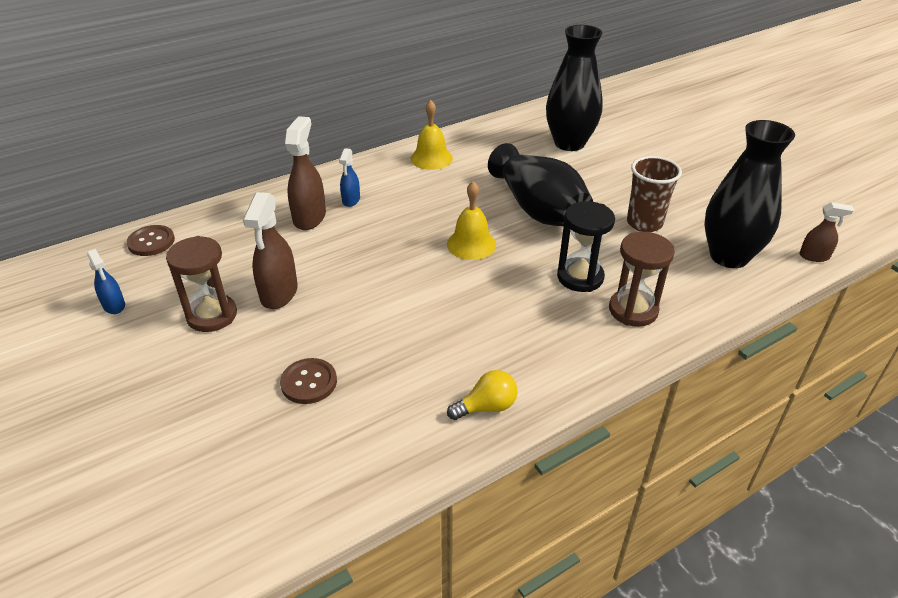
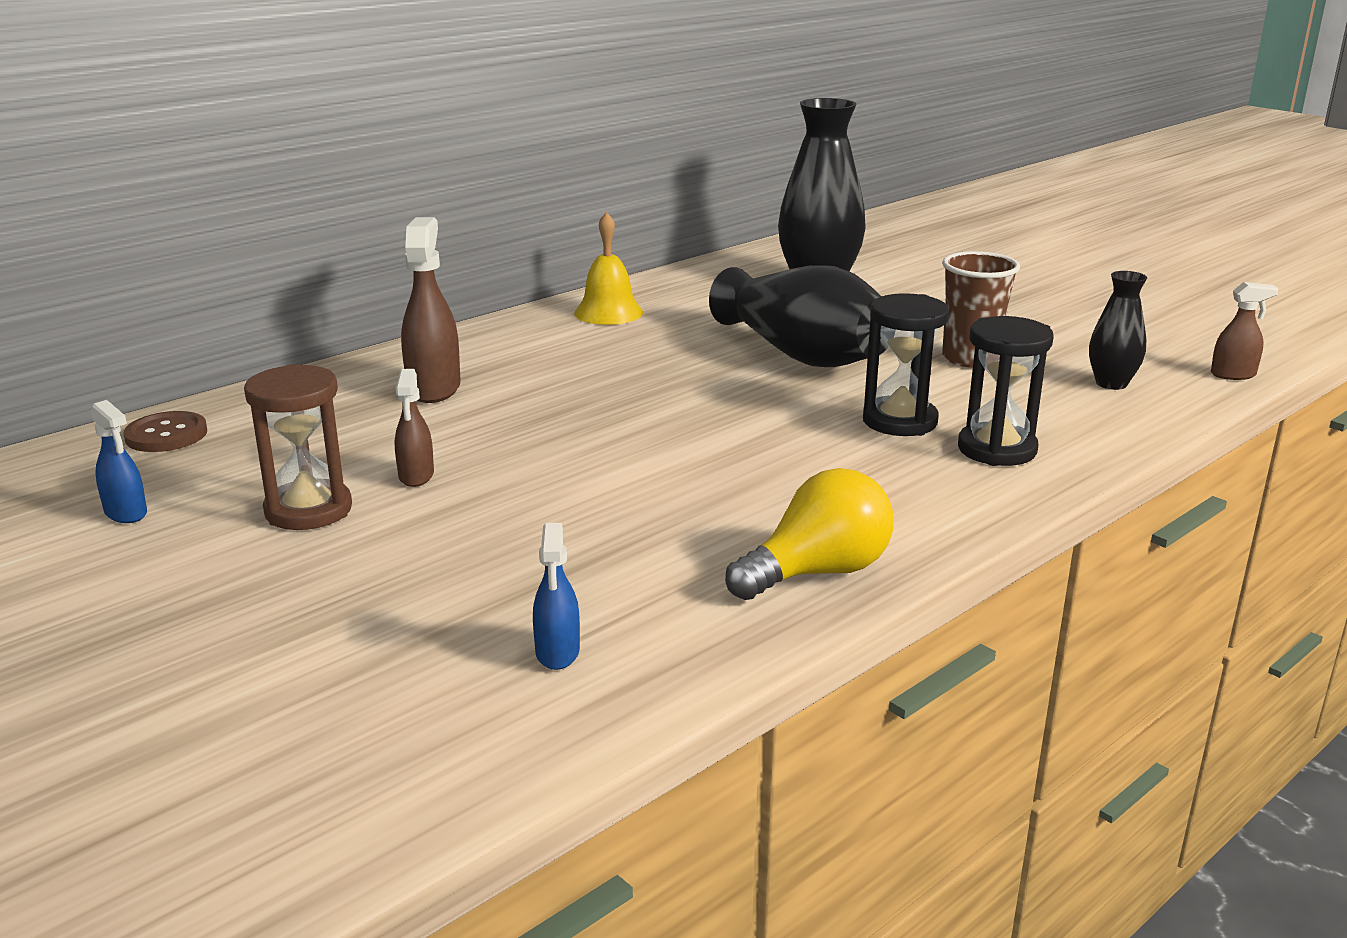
camera: 10 degrees left, 15 degrees down
brown spray bottle [243,192,298,309] -> brown spray bottle [395,369,434,487], size x0.58
brown button [280,358,337,404] -> none
blue spray bottle [339,148,360,207] -> blue spray bottle moved to [533,523,580,670]
yellow bell [447,181,496,260] -> none
yellow light bulb [447,370,518,420] -> yellow light bulb [725,468,894,600], size x1.53
brown hourglass [609,232,675,327] -> black hourglass [958,316,1054,466]
black vase [704,120,795,268] -> black vase [1089,271,1147,390], size x0.52

